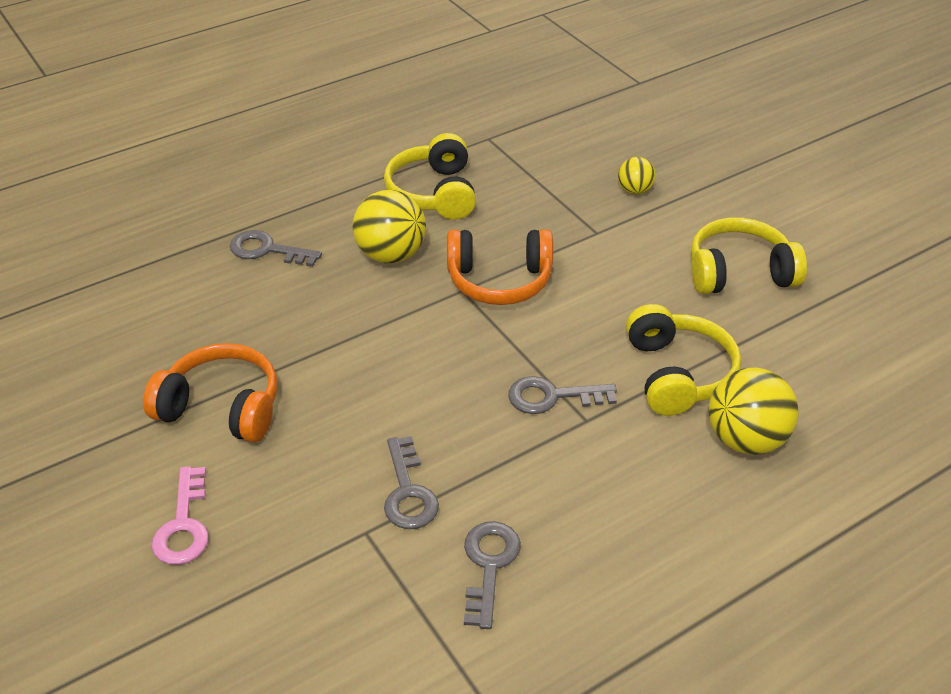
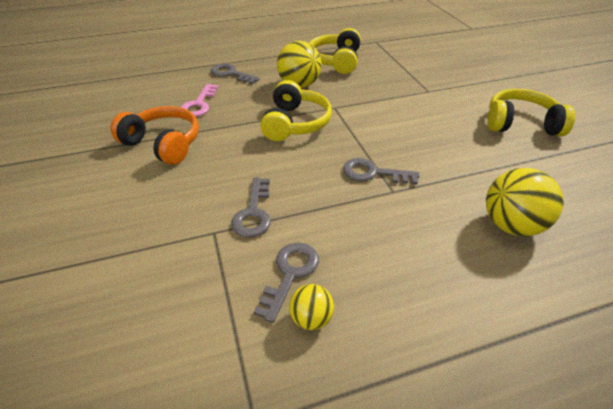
camera: 15 degrees right, 0 degrees up
pink key [152,466,209,565] -> pink key moved to [180,84,218,117]
orange headphones [447,229,553,305] -> none
yellow ball [618,157,656,195] -> yellow ball moved to [289,284,334,330]
yellow headphones [626,304,741,416] -> yellow headphones moved to [260,80,332,141]

